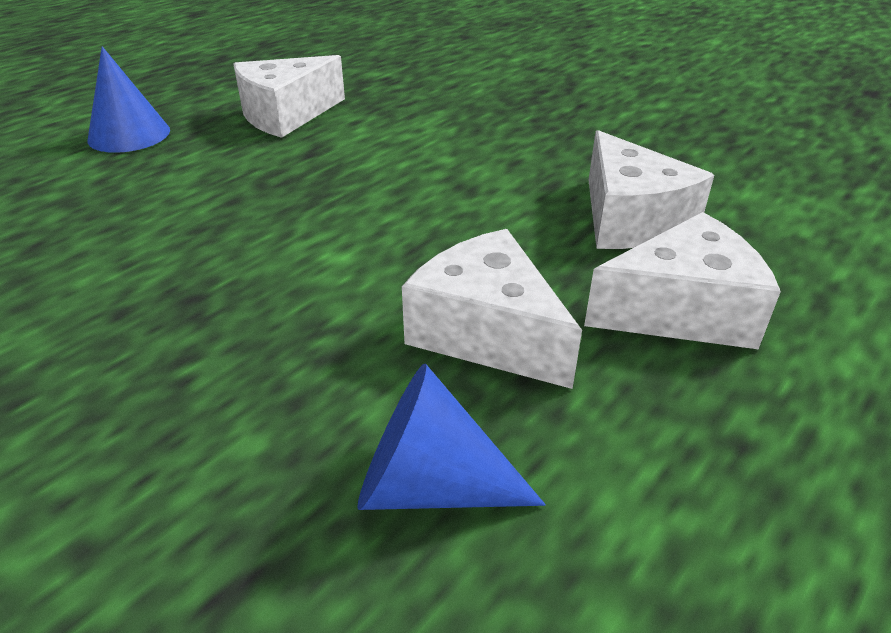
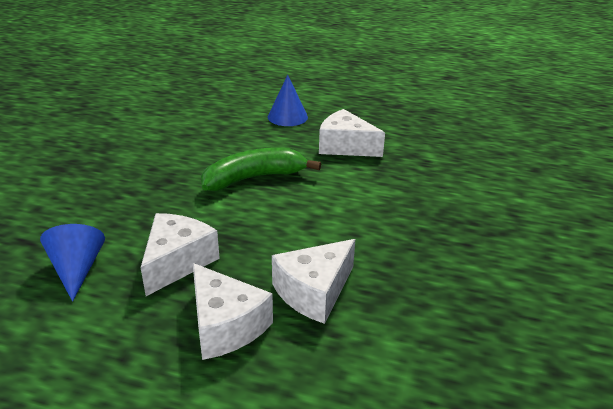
camera: 65 degrees right, 5 degrees down
none -> green banana [201,147,321,191]

